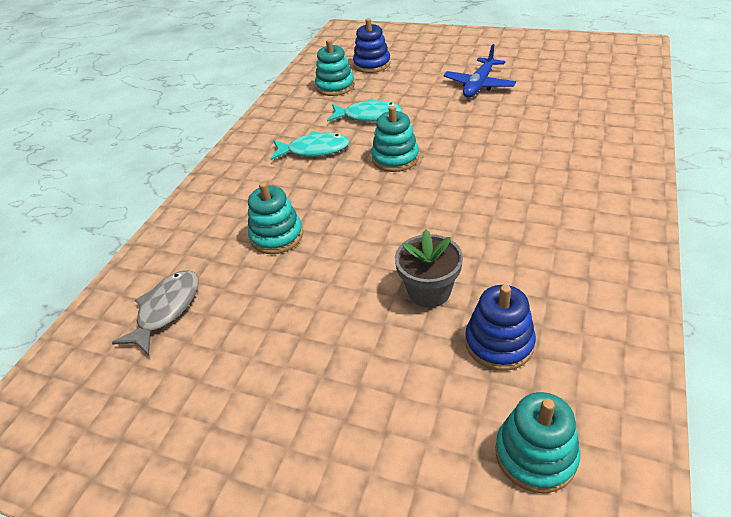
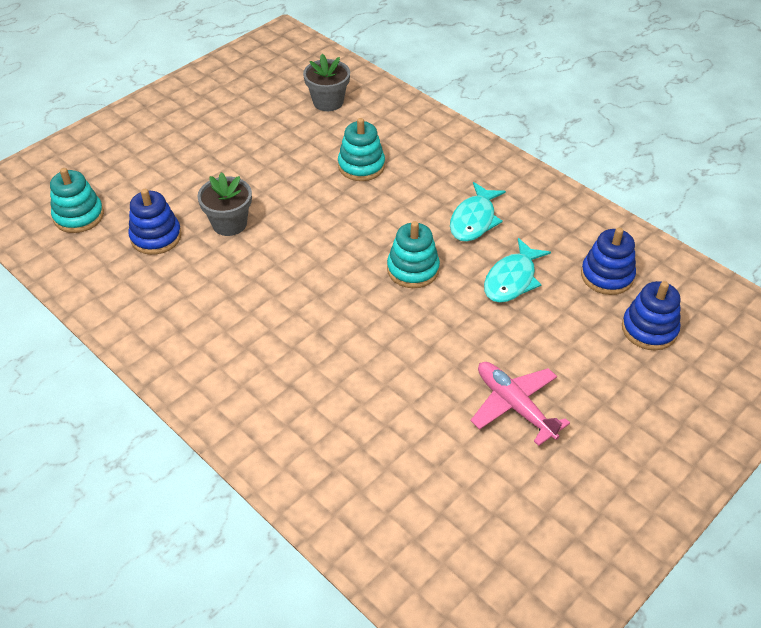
camera: 110 degrees right, 5 degrees up
grey fish [112,270,199,355] -> grey flower pot [303,54,350,111]
turquoise stacking toy [315,39,354,96] -> blue stacking toy [581,228,636,295]
blue plane [443,44,516,98] -> pink plane [471,362,570,446]

